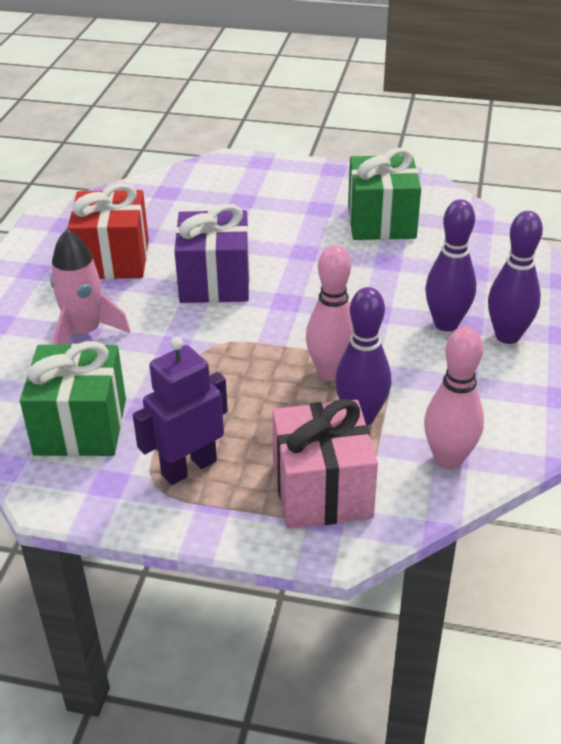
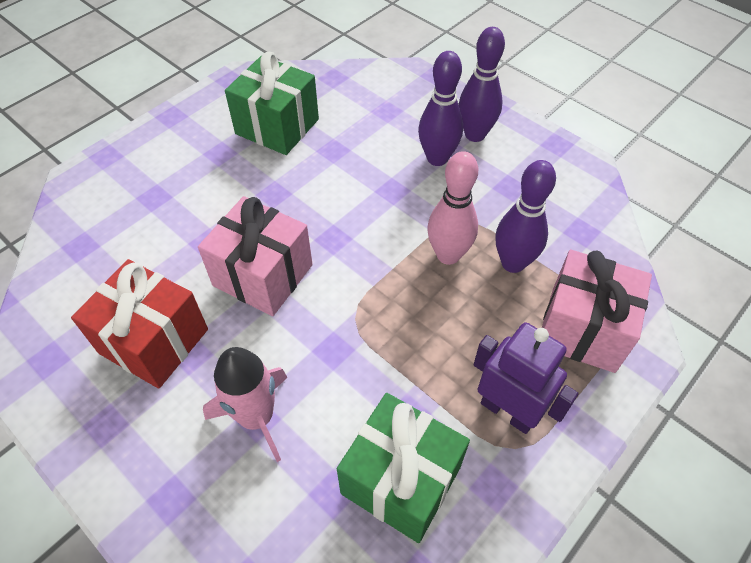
camera: 60 degrees left, 15 degrees up
purple robot [133,337,228,485] -> purple robot turned 135 degrees clockwise [473,322,579,434]
purple gift [174,204,250,303] -> pink gift [198,196,313,316]
pink bowling pin [424,327,484,470] -> none

